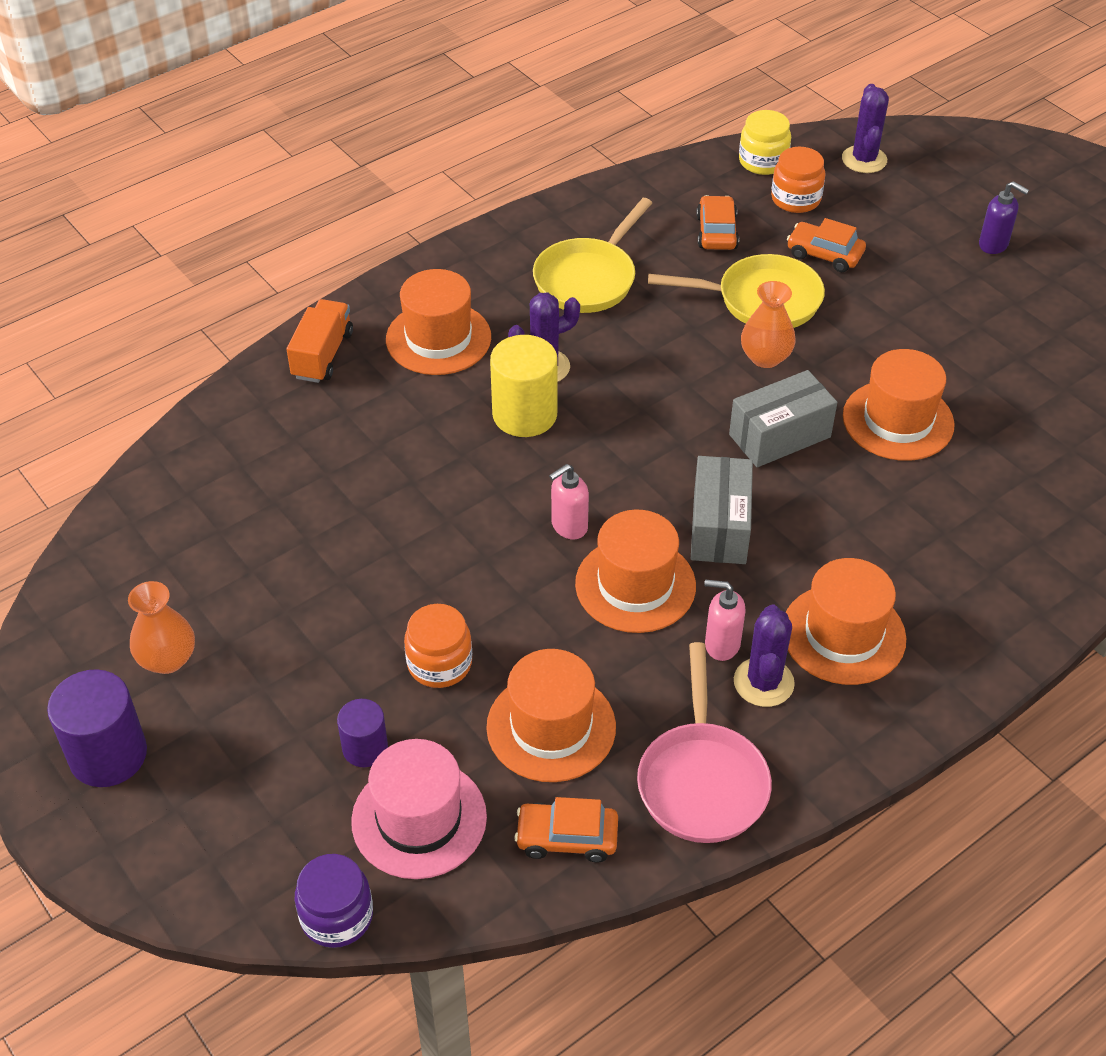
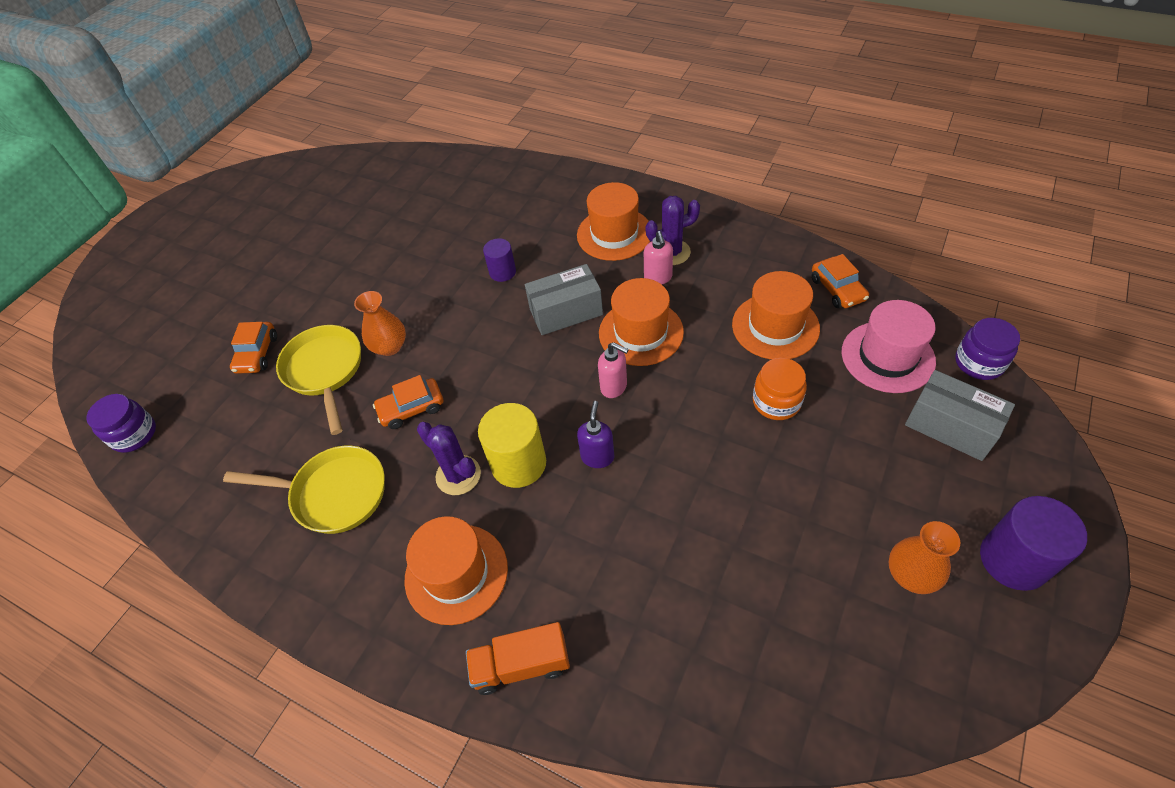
camera: 110 degrees left, 5 degrees up
purple cylinder [337,699,388,767] -> purple cylinder moved to [483,238,516,282]
pink pan [637,642,772,843] -> none
orange car [696,195,739,250] -> orange car moved to [373,375,443,429]
grey box [729,370,837,467] -> grey box moved to [905,370,1015,461]
yellow jar [739,110,791,175] -> purple jar [86,394,156,453]
orange jar [771,147,825,213] -> none
purple cactus [842,84,889,173] -> none
orange hat [843,349,955,461] -> none
purple soap dispenser [979,181,1029,254] -> purple soap dispenser moved to [577,401,614,468]

